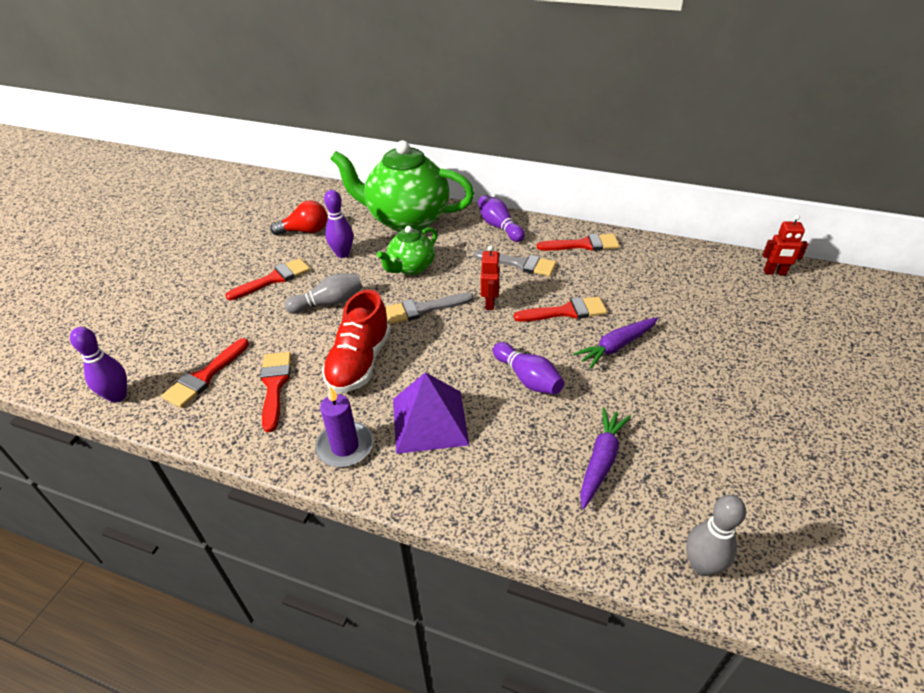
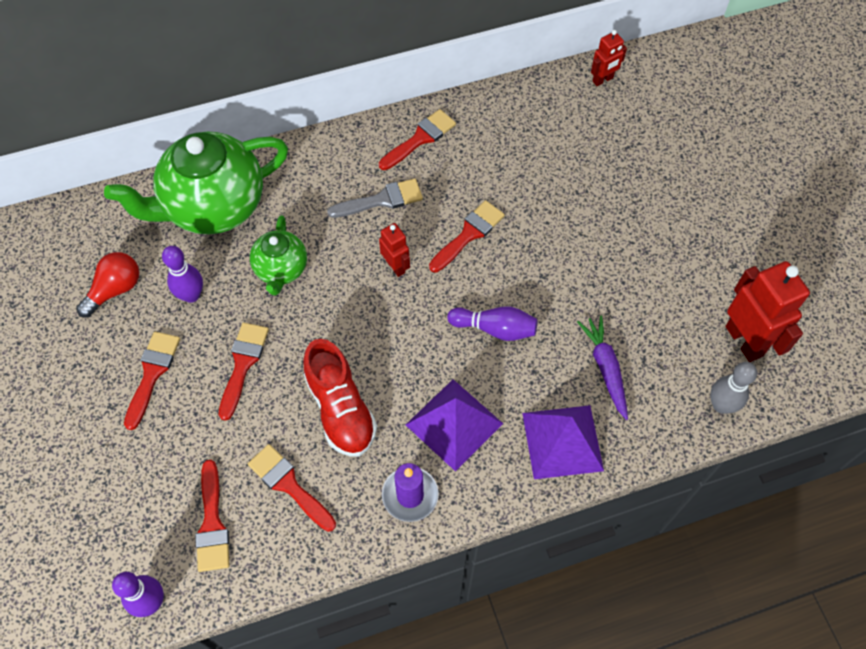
camera: 40 degrees left, 20 degrees up
grey bowling pin [285,273,363,313] -> red brush [219,322,269,421]
grey brush [385,292,474,324] -> none
purple bowling pin [478,195,525,242] -> none
purple carrot [573,317,658,369] -> none
none -> purple pyramid [522,405,604,479]
none -> red robot [725,261,810,362]

